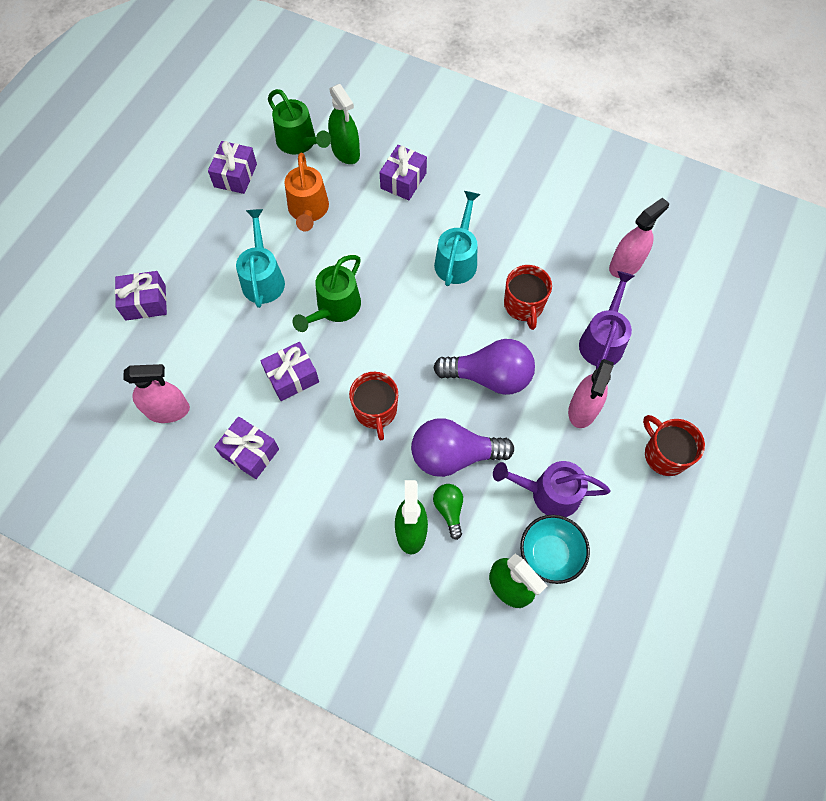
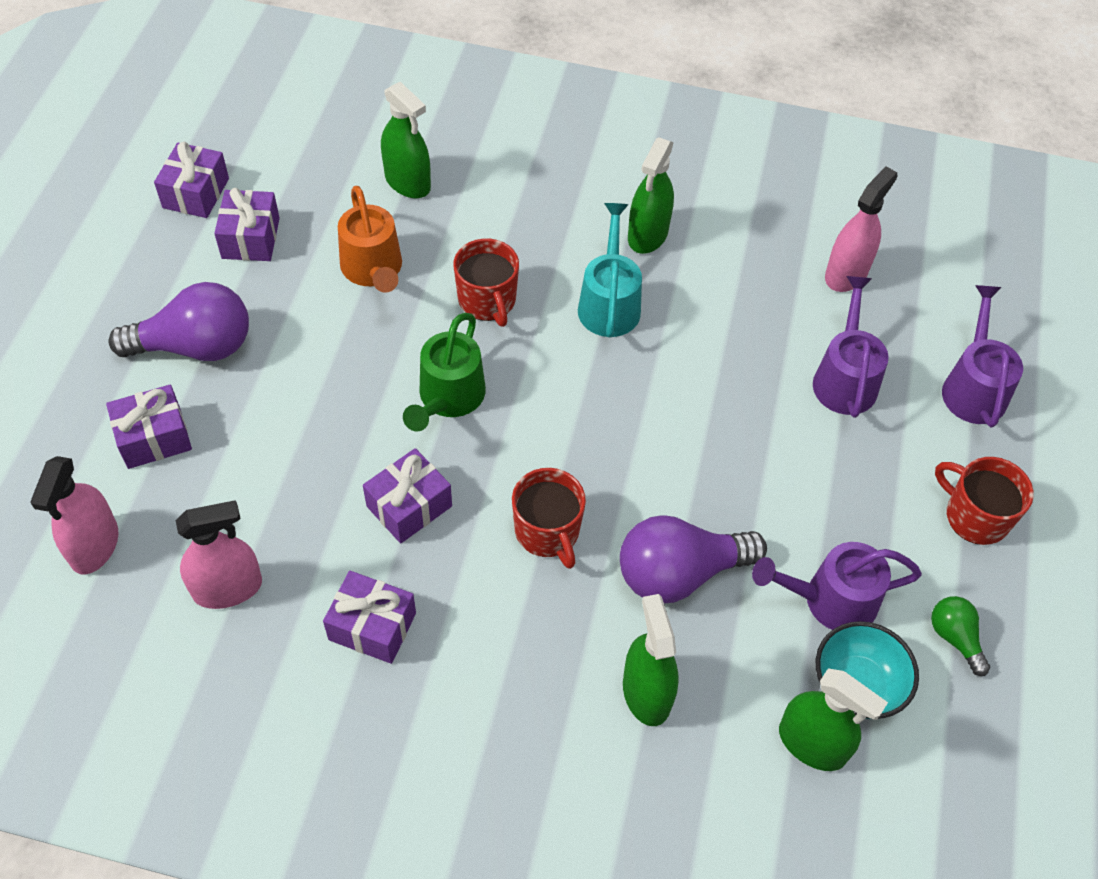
camera: 15 degrees left, 10 degrees down
turquoise watering can [236,209,285,308] -> none
green watering can [268,89,331,155] -> none
purple gift [380,145,427,200] -> purple gift moved to [154,142,229,218]
purple light bulb [433,339,535,395] -> purple light bulb moved to [108,282,249,361]
green light bulb [433,484,463,540] -> green light bulb moved to [931,596,990,676]
red mug [504,265,552,330] -> red mug moved to [453,239,519,327]
pink spray bottle [568,359,614,428] -> pink spray bottle moved to [30,456,118,574]
none -> green spray bottle [628,137,674,254]
none -> purple watering can [942,285,1023,428]

